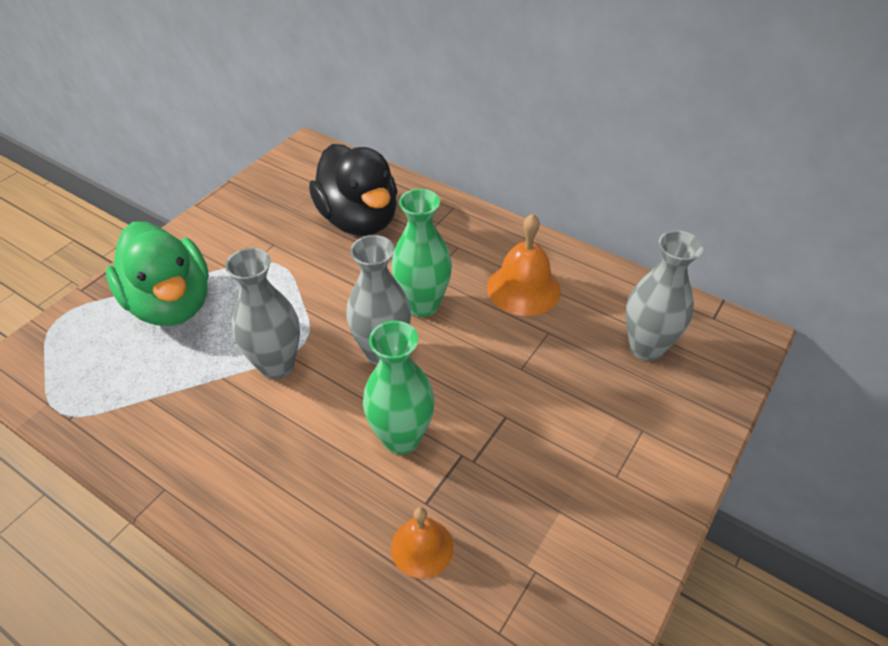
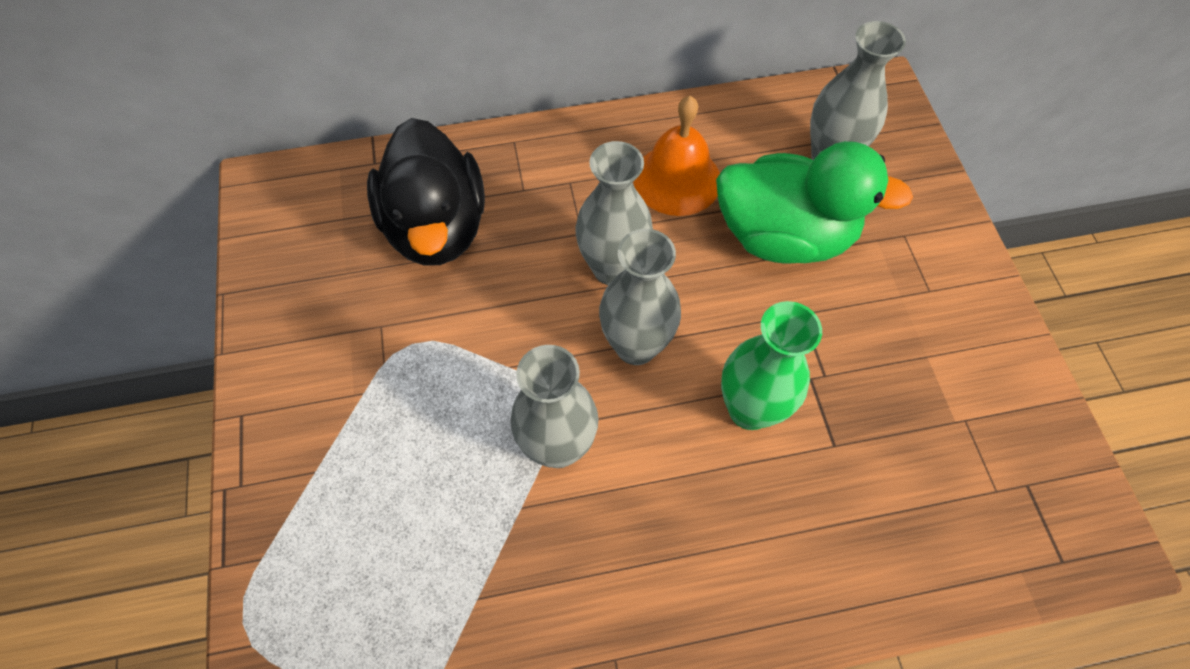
camera: 45 degrees left, 15 degrees up
green duck [106,222,209,326] -> green duck moved to [716,141,913,264]
black duck [309,144,397,236] -> black duck turned 60 degrees clockwise [367,118,485,265]
green vase [391,189,452,317] -> grey vase [575,141,653,285]
orange bell [391,507,453,578] -> none

